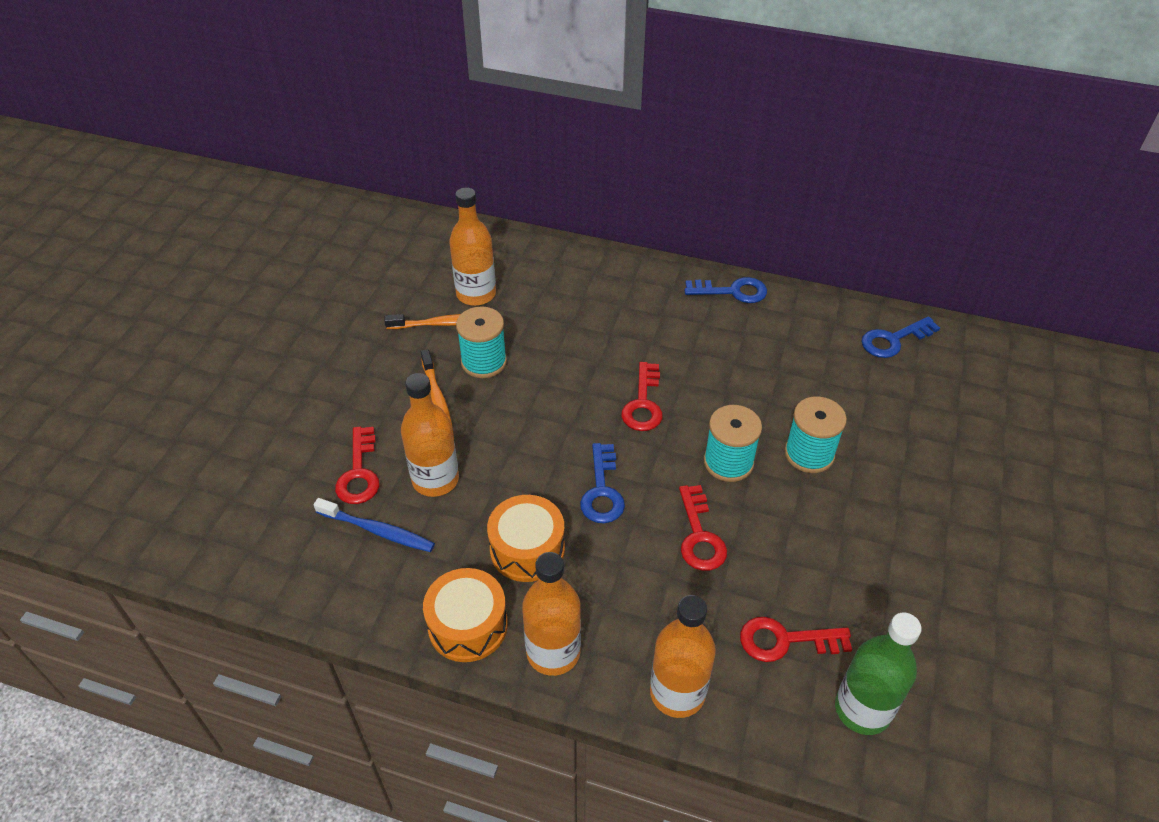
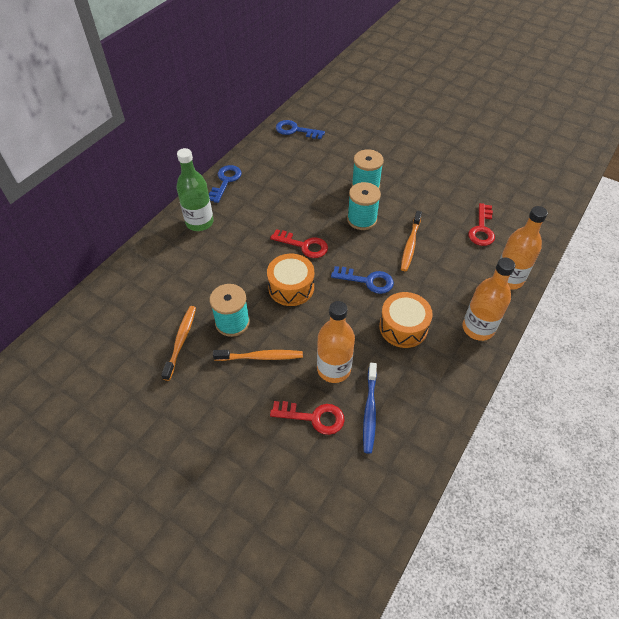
camera: 75 degrees left, 5 degrees up
blue toothbrush [314,498,435,552] -> blue toothbrush turned 150 degrees clockwise [363,363,377,454]
orange drum [423,568,508,662] -> orange drum moved to [267,254,314,306]
orange bottle [450,188,496,306] -> none
red key [679,485,727,571] -> orange toothbrush [401,211,422,271]
green bottle [835,613,922,735] -> green bottle moved to [176,148,214,231]
blue key [862,316,940,358] -> blue key turned 120 degrees clockwise [276,120,325,139]

